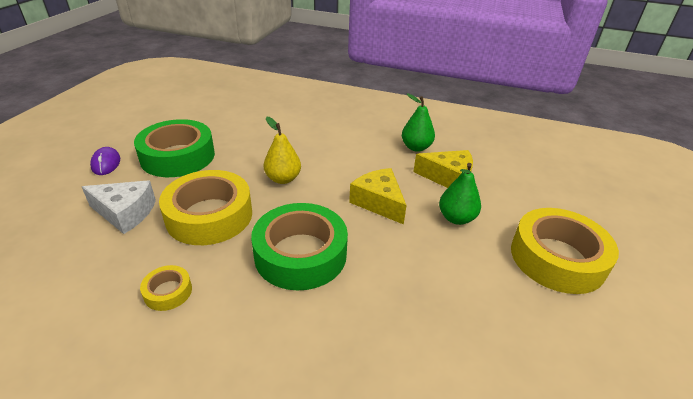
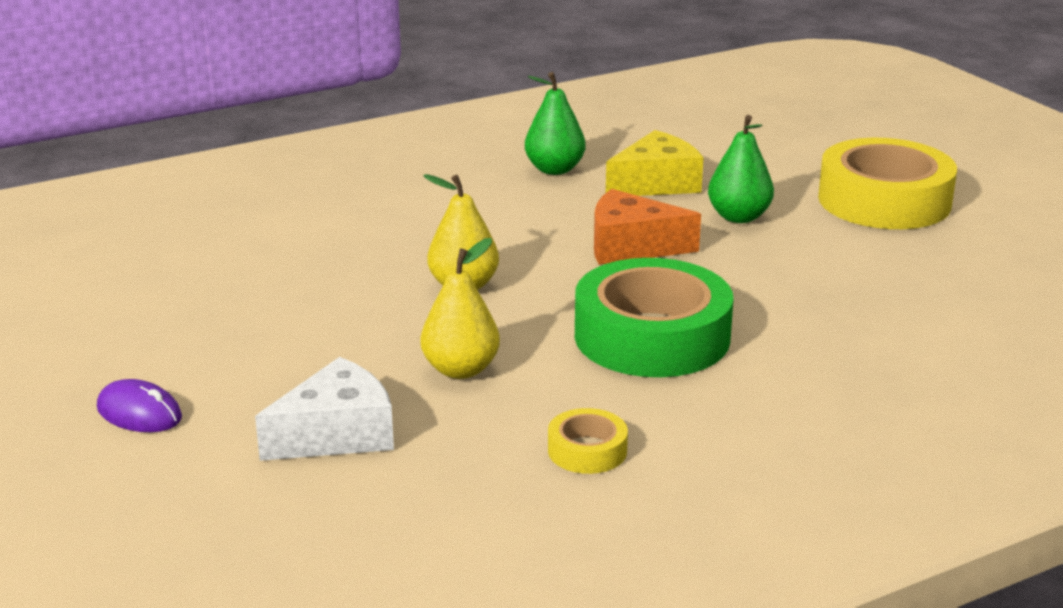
camera: 45 degrees left, 10 degrees down
green tape [134,119,215,177] -> none
yellow tape [159,170,252,245] -> yellow pear [421,238,500,379]
yellow cheese [349,168,407,224] -> orange cheese [594,189,701,265]

